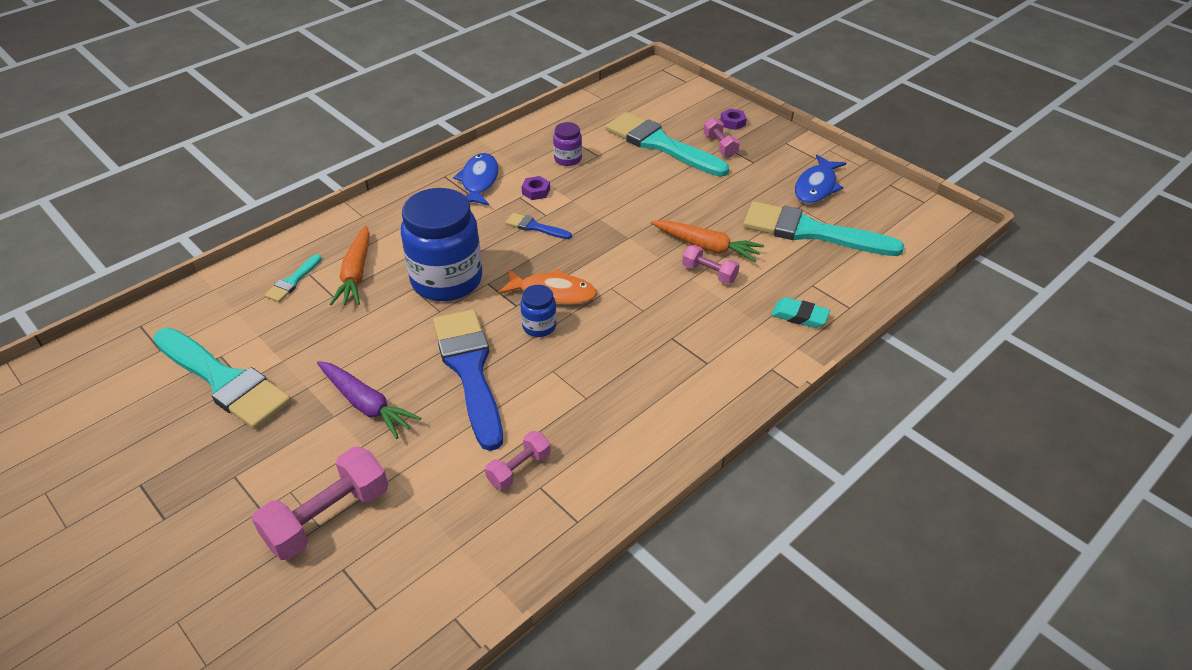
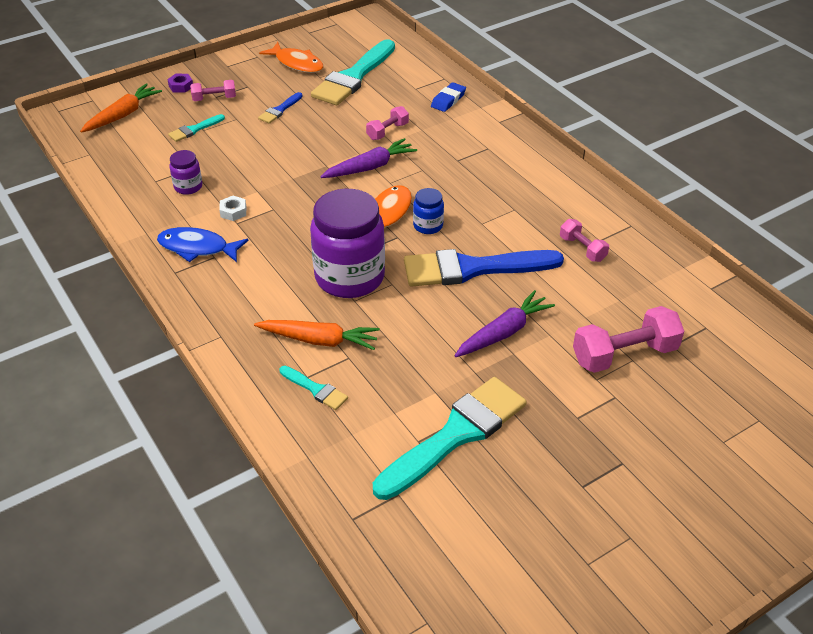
camera: 80 degrees left, 0 degrees up
pink dumbbell [252,447,388,560] -> pink dumbbell turned 75 degrees counterclockwise [573,306,684,373]
blue jar [401,188,482,301] -> purple jar [310,189,385,298]
blue brush [505,213,572,239] -> blue brush moved to [258,92,303,124]
purple nut [521,176,550,200] -> white nut [219,196,246,221]
turquoise brush [605,112,729,177] -> turquoise brush [168,114,225,142], size x0.45
orange carrot [651,220,764,262] -> orange carrot moved to [80,83,162,133]
turquoise eraser [771,297,830,328] -> blue eraser [431,82,466,112]
blue fish [795,155,846,204] -> orange fish [259,42,324,73]
none -> purple carrot [320,138,417,178]

